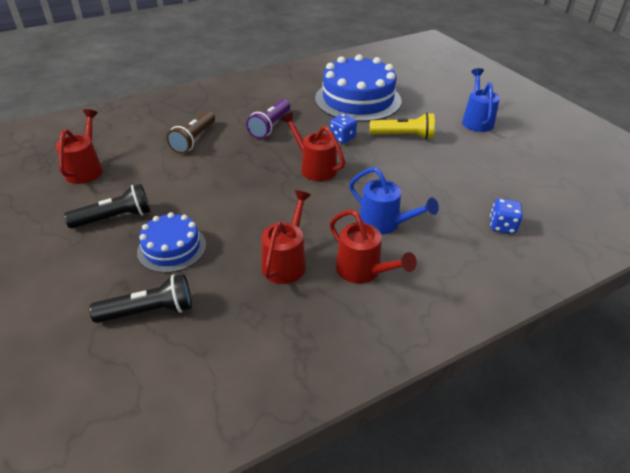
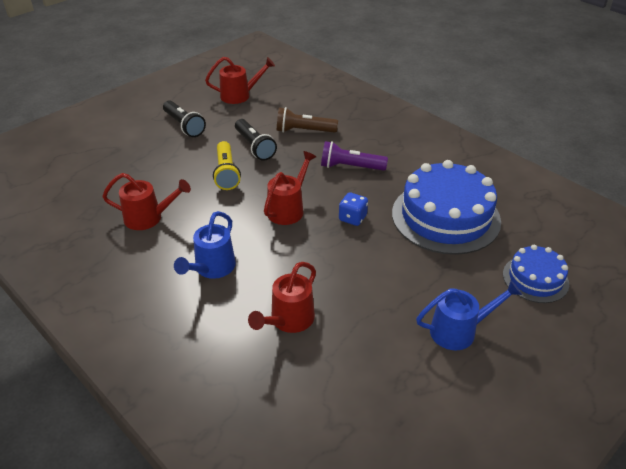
camera: 75 degrees right, 0 degrees up
black flashlight [89,274,192,323] -> black flashlight moved to [235,119,277,161]
blue cake [137,212,206,273] -> blue cake moved to [503,245,569,303]
red watering can [330,210,417,283] -> red watering can moved to [248,262,316,333]
yellow flashlight [370,113,435,139] -> yellow flashlight moved to [213,141,241,190]
blue dice [490,199,523,234] -> none

